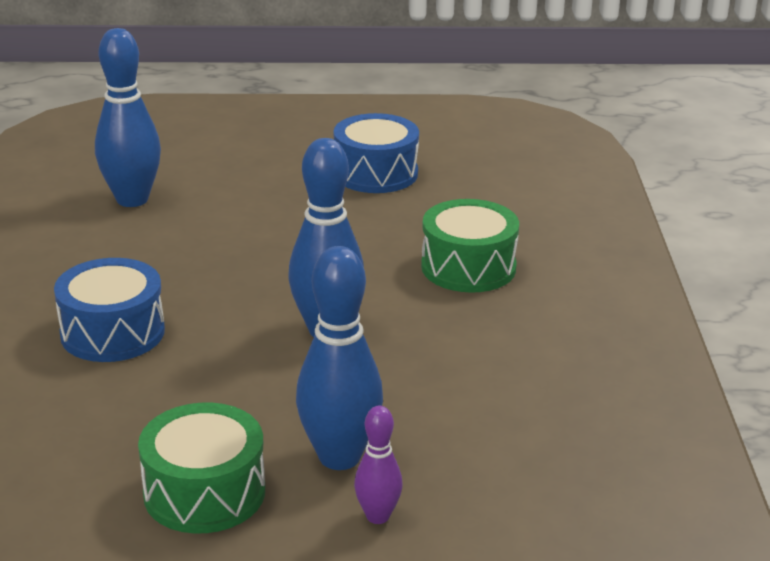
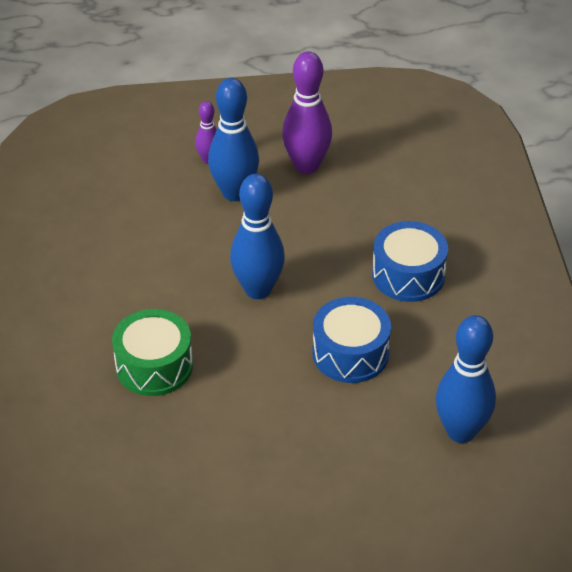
camera: 175 degrees right, 15 degrees up
green drum [138,402,265,534] -> purple bowling pin [282,51,332,174]
blue drum [334,113,419,193] -> blue drum moved to [313,297,391,383]

